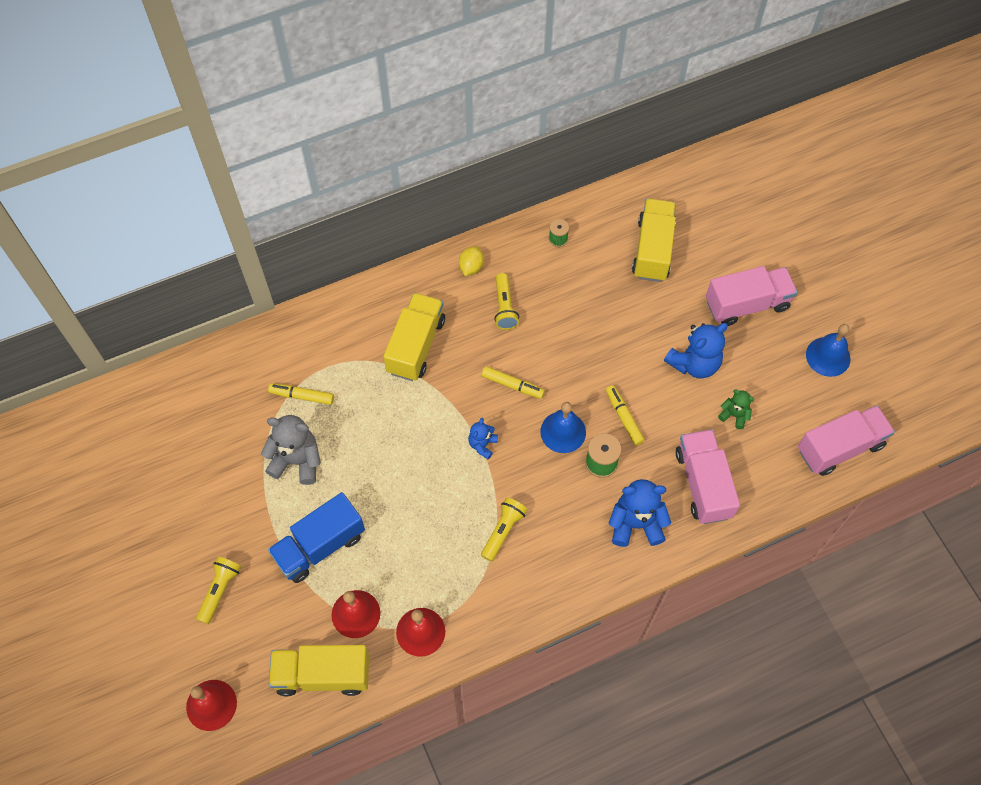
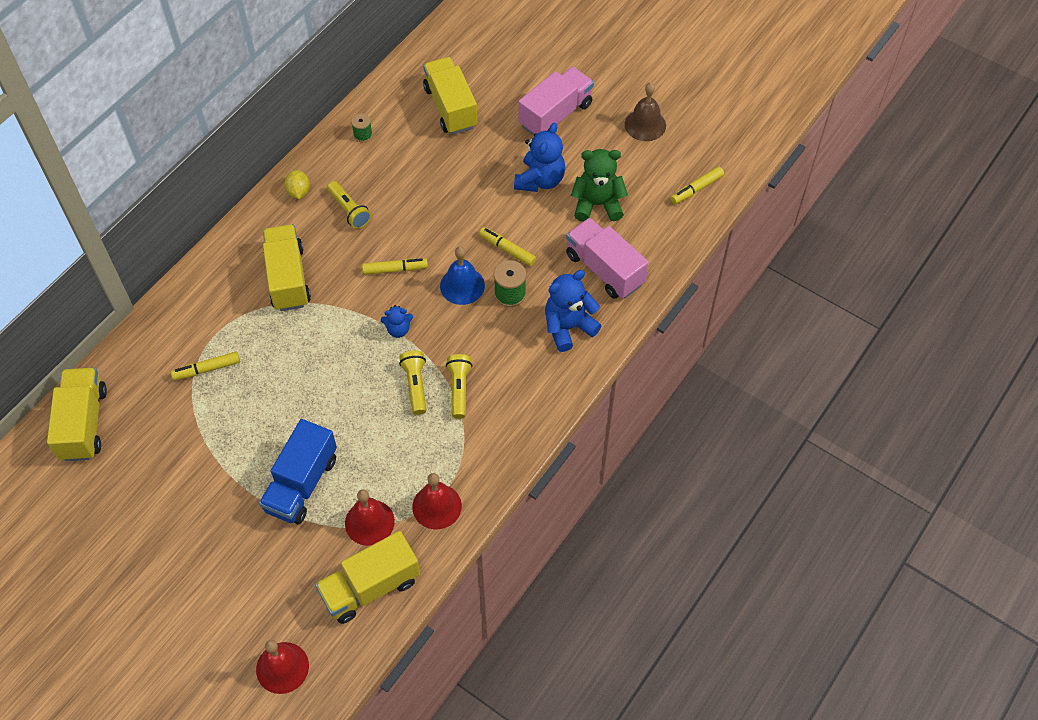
camera: 30 degrees left, 5 degrees down
yellow flashlight [196,556,241,624] -> yellow flashlight moved to [399,350,426,415]
grey teddy bear [261,415,321,485] -> none
blue teddy bear [468,418,498,459] -> blue teddy bear turned 90 degrees counterclockwise [381,305,413,338]
green teddy bear [718,389,754,429] -> green teddy bear [571,149,628,222], size x1.83
pink truck [798,405,895,476] -> yellow marker [671,166,724,204]
blue bell [806,324,850,377] -> brown bell [625,82,666,141]
none -> yellow truck [47,368,107,461]

